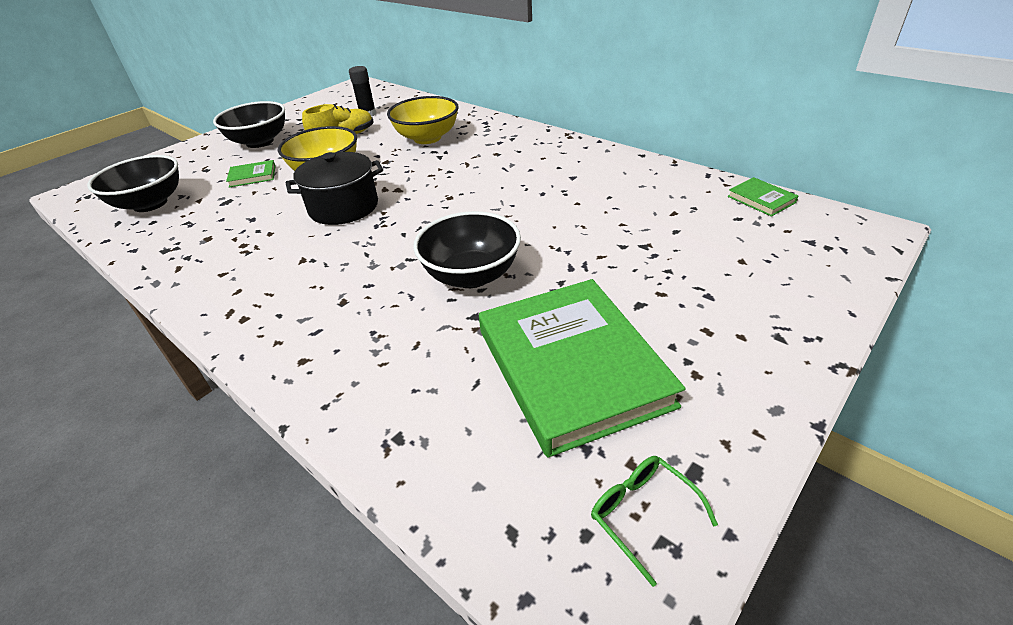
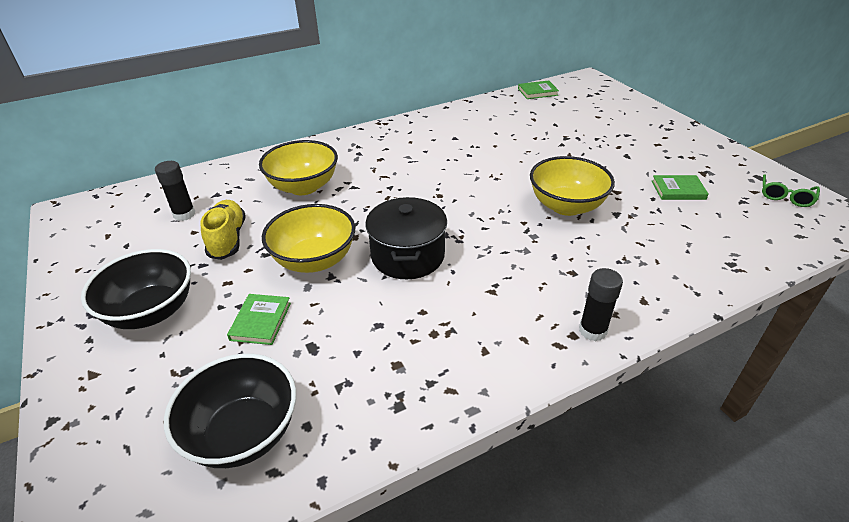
camera: 70 degrees left, 0 degrees up
black bowl [413,211,521,288] -> yellow bowl [530,156,615,216]
green book [479,279,685,458] -> green book [652,175,709,200], size x0.41
green glasses [591,456,718,587] -> green glasses turned 45 degrees counterclockwise [762,174,820,207]
none -> black glue stick [579,268,623,341]

